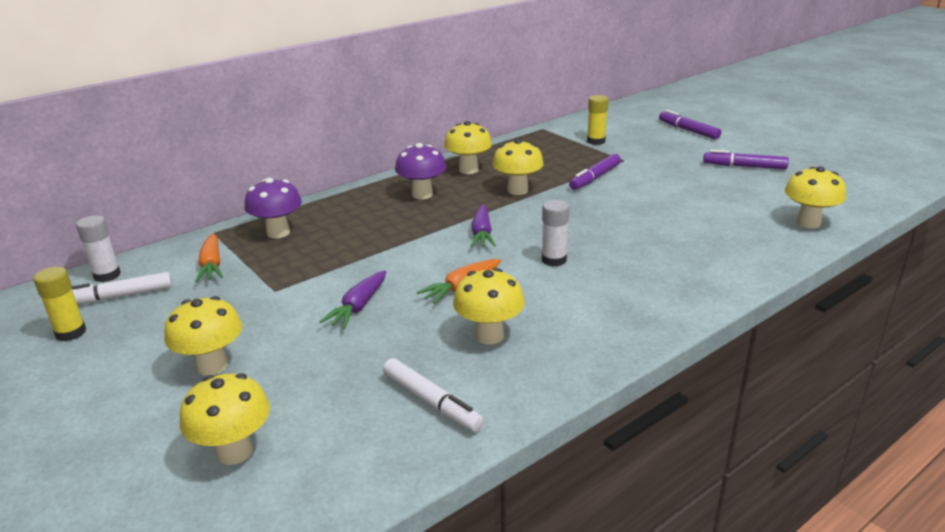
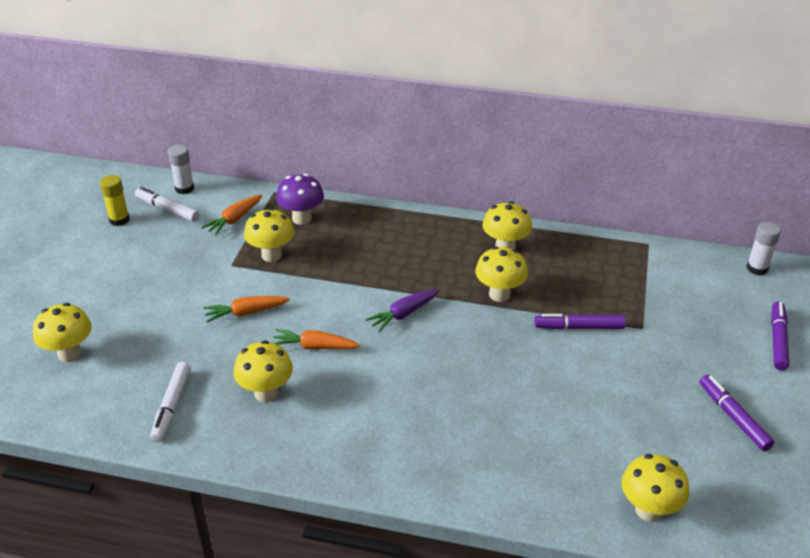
camera: 50 degrees right, 10 degrees up
yellow mushroom [164,296,242,376] -> yellow mushroom moved to [244,208,294,262]
purple carrot [320,271,386,328] -> orange carrot [203,296,290,323]
purple mushroom [395,143,446,199] -> none
white glue stick [542,200,569,267] -> white glue stick moved to [746,222,781,275]
yellow glue stick [587,95,608,145] -> none

